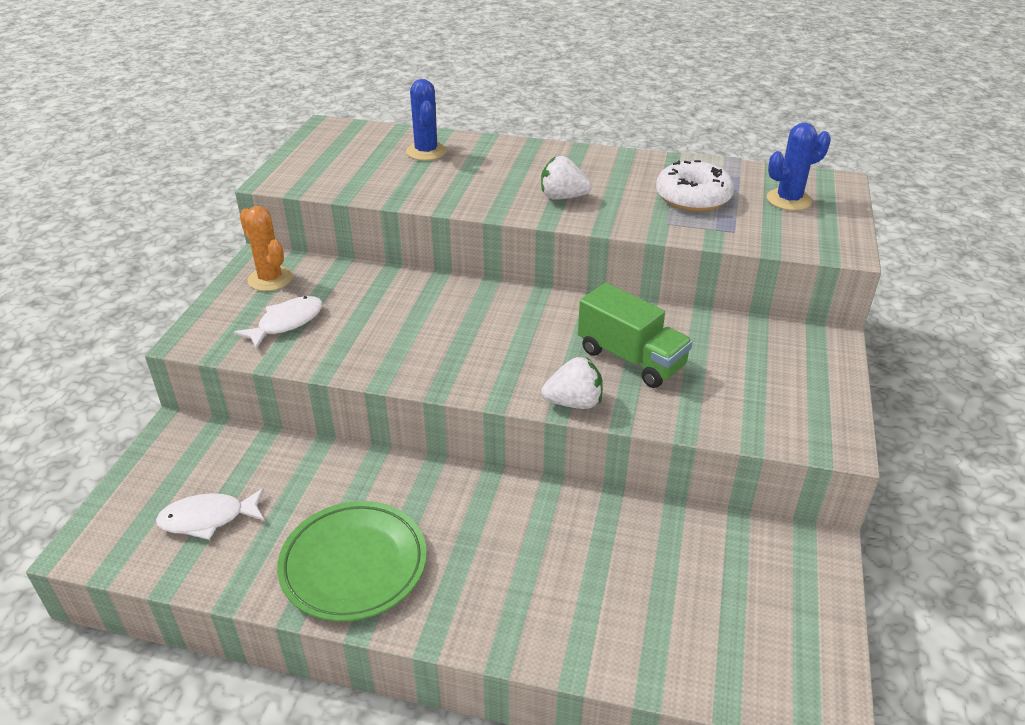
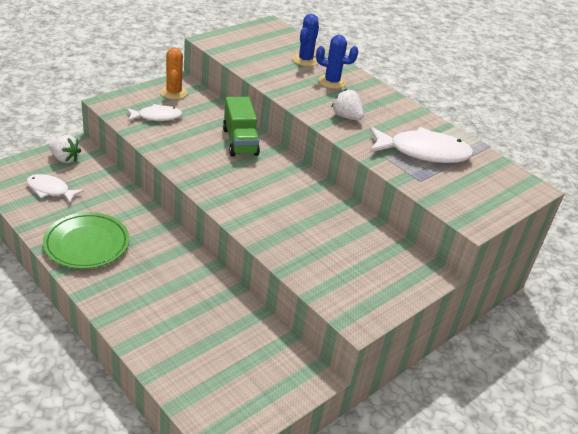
camera: 30 degrees right, 0 degrees up
white strawberry [541,357,603,409] -> white strawberry moved to [49,135,81,163]
green truck [578,283,693,388] -> green truck moved to [223,97,260,156]
white donut [656,160,734,211] -> white fish [370,127,474,163]
blue cactus [767,123,831,211] -> blue cactus moved to [316,35,358,89]

